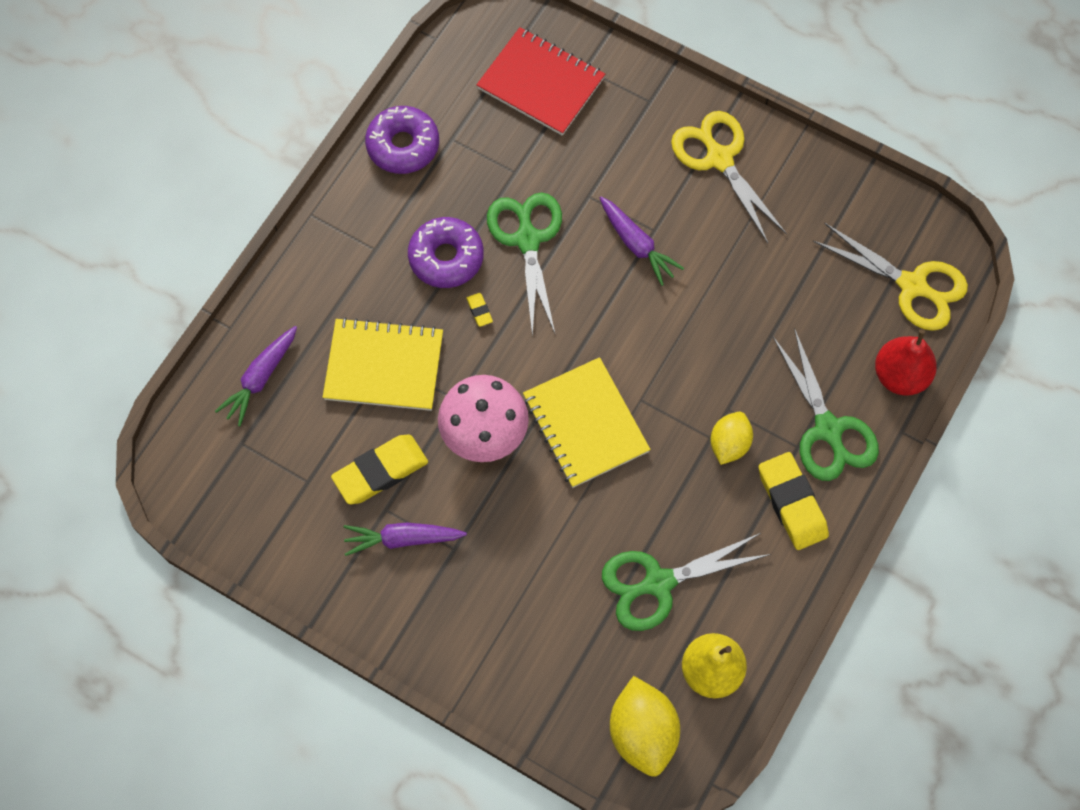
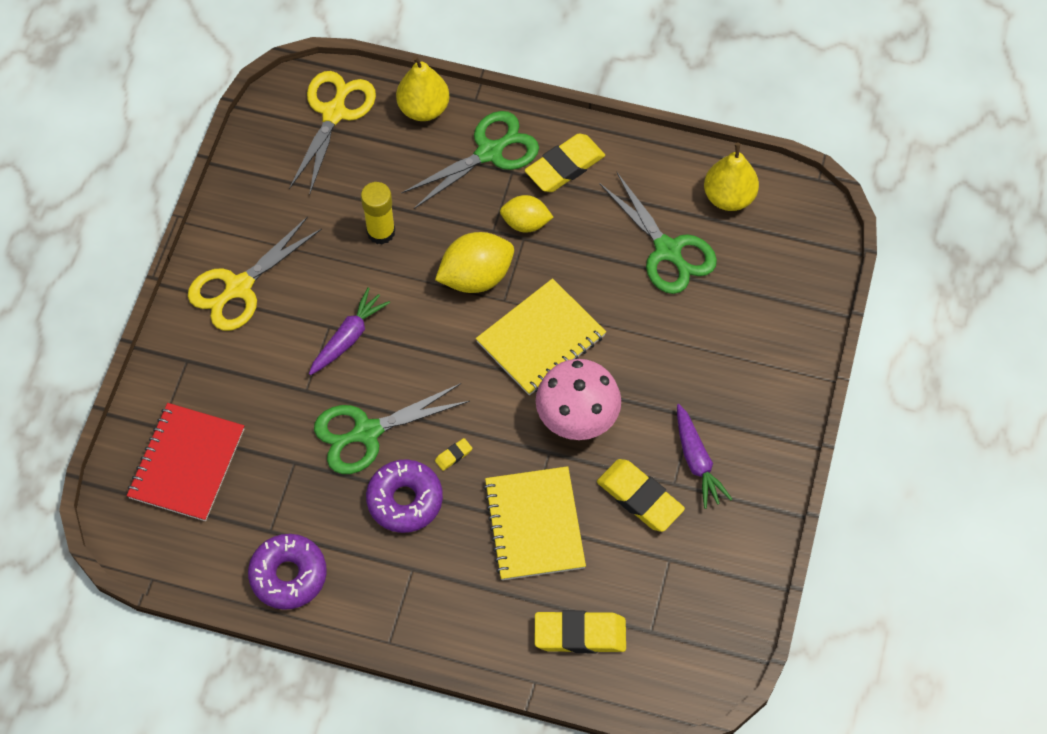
camera: 105 degrees left, 5 degrees down
purple carrot [215,326,297,426] -> yellow eraser [535,610,626,653]
yellow lemon [610,676,680,777] -> yellow lemon moved to [435,232,514,293]
red pear [875,329,937,396] -> yellow pear [396,56,450,121]
none -> yellow glue stick [361,182,395,245]

